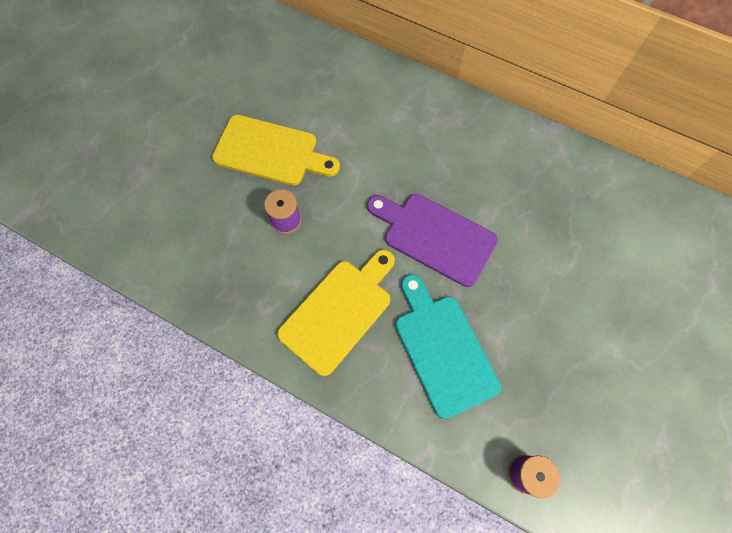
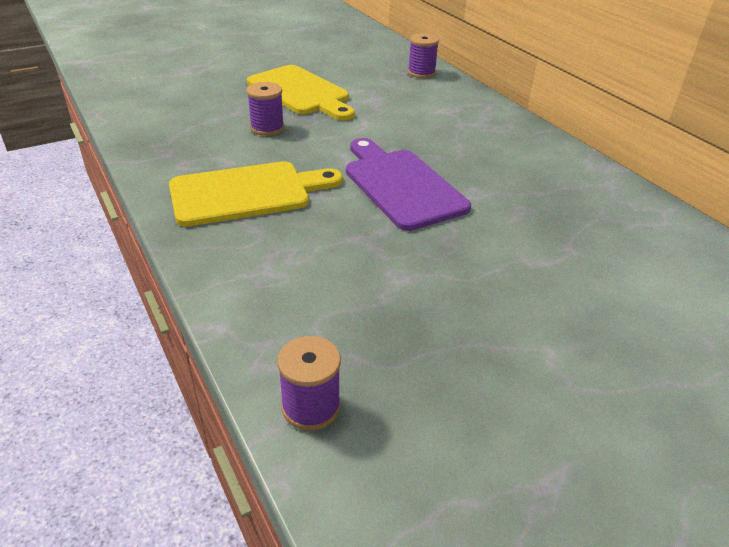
camera: 30 degrees right, 30 degrees down
turquoise cutting board [396,274,501,419] -> none
none -> purple spool [408,33,439,78]

